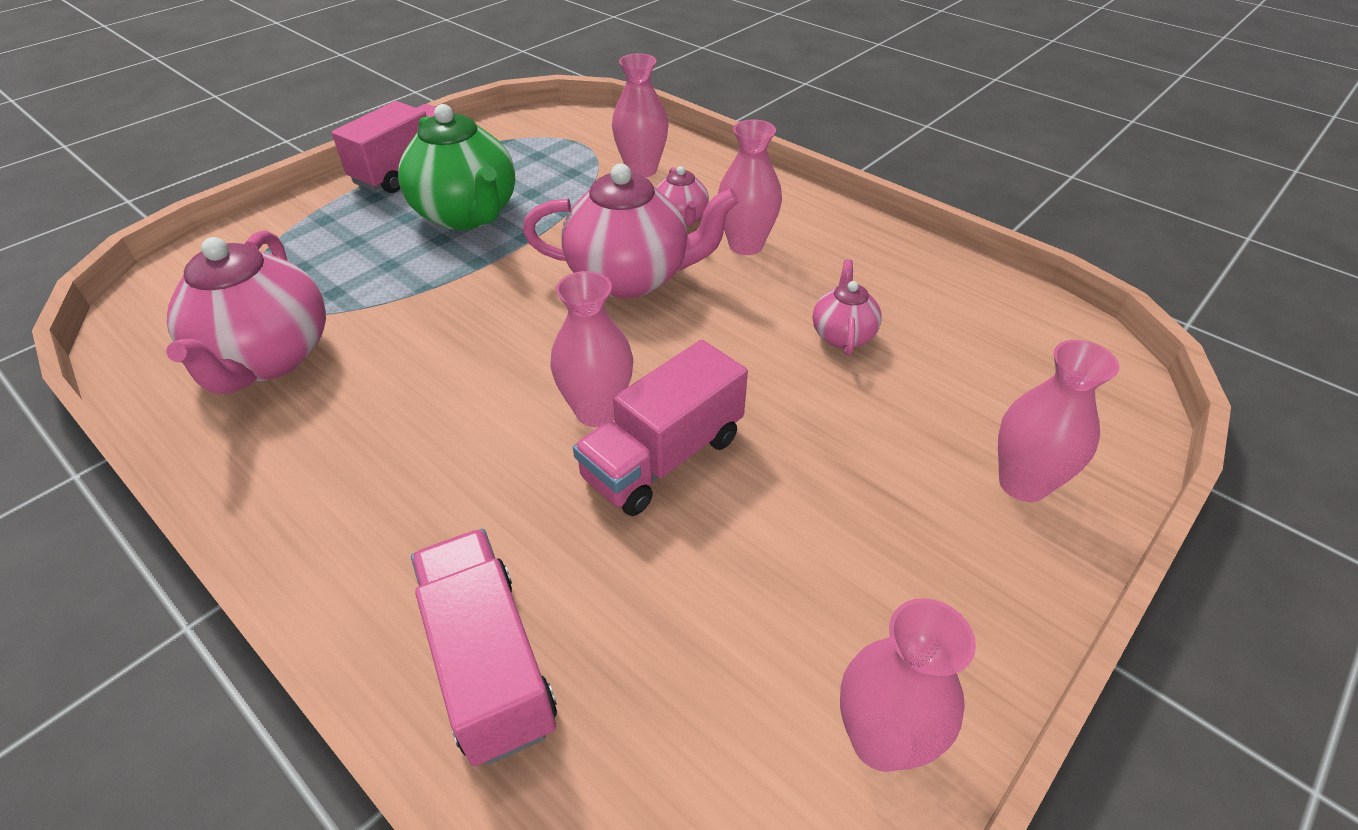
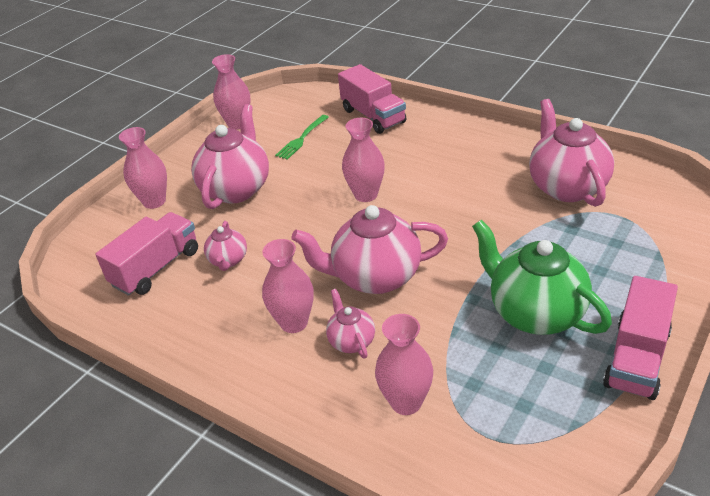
camera: 175 degrees right, 5 degrees down
pink truck [573,340,748,516] -> pink truck moved to [95,212,198,296]
none -> pink teapot [191,104,269,209]
none -> green fork [275,115,329,160]

